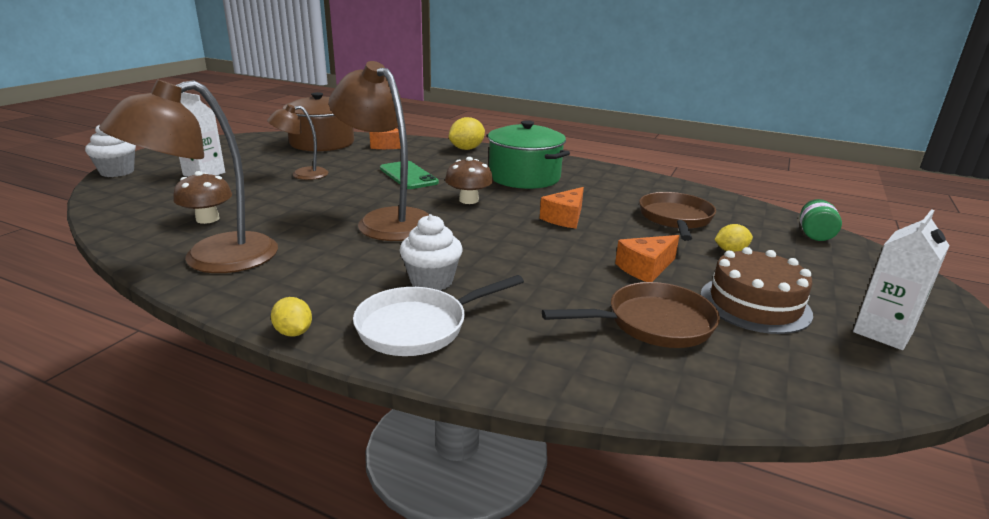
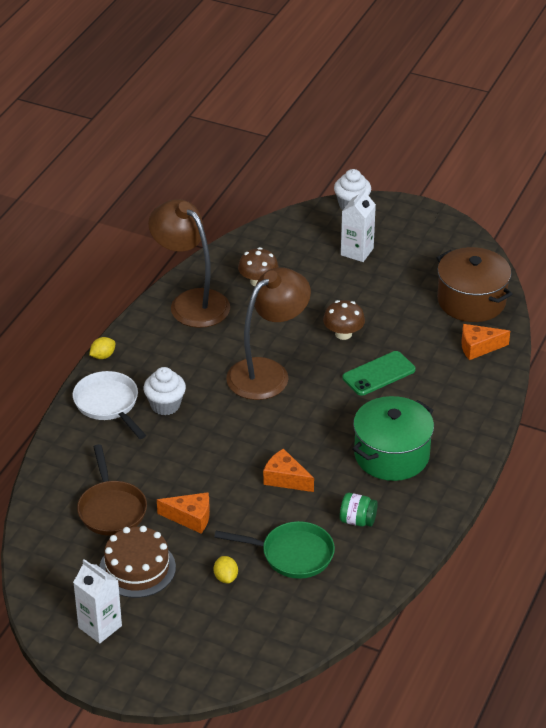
camera: 90 degrees right, 15 degrees up
brown lamp [267,104,329,180] -> none
brown mushroom [445,157,493,204] -> brown mushroom moved to [323,300,365,340]
yellow lemon [449,117,485,150] -> none
orange cheese [615,235,679,282] -> orange cheese turned 135 degrees clockwise [157,492,210,534]
brown pan [639,192,716,241] -> green pan [214,521,335,579]
green jar [800,199,842,241] -> green jar moved to [340,493,378,527]

